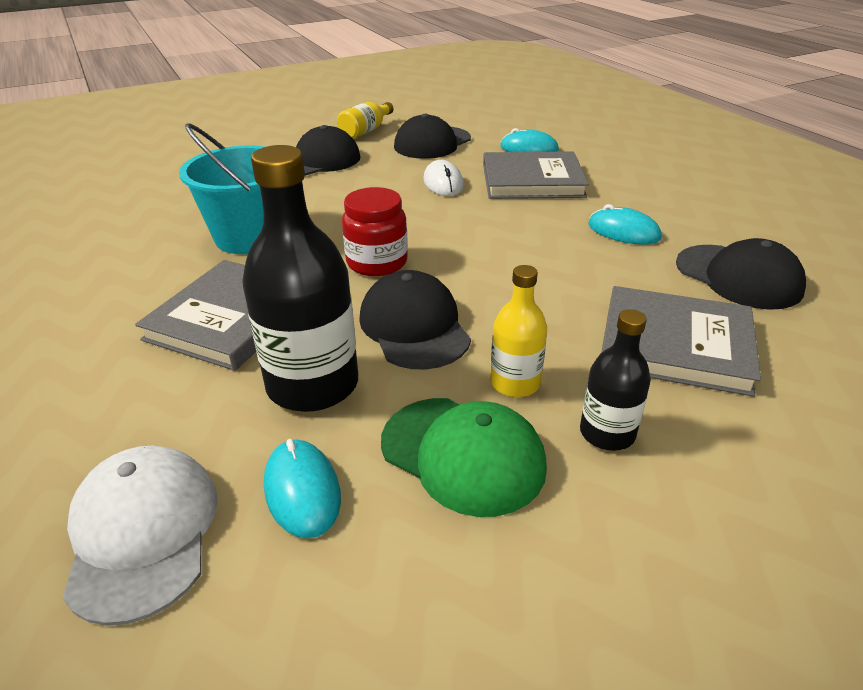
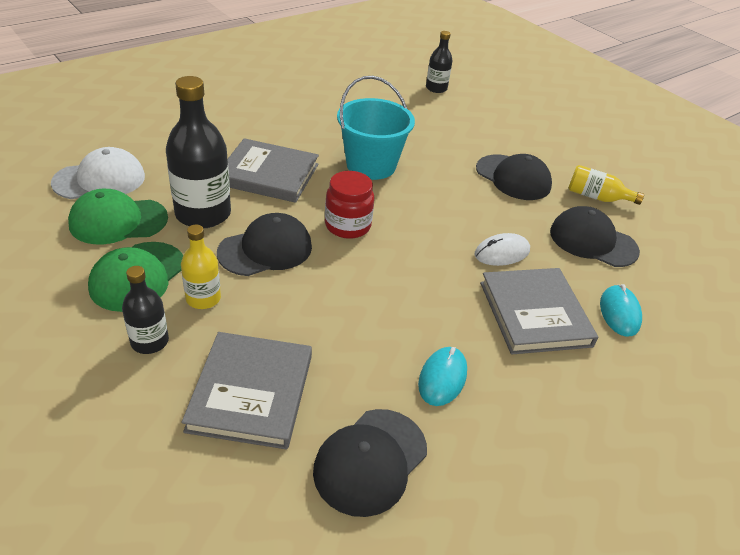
camera: 75 degrees right, 5 degrees up
turquoise mouse [264,439,341,539] -> green cap [68,189,168,244]
none -> black bottle [426,31,453,93]

